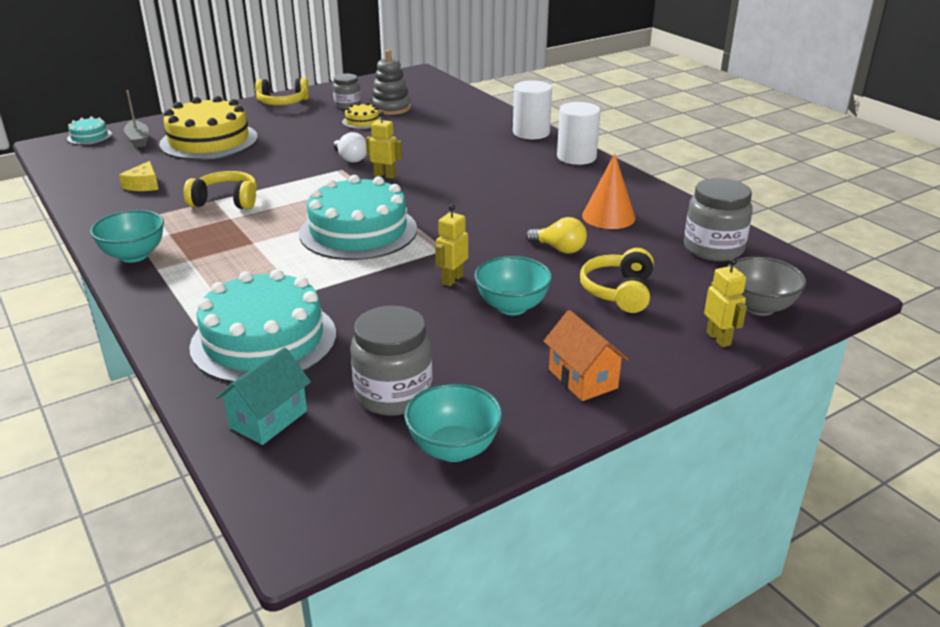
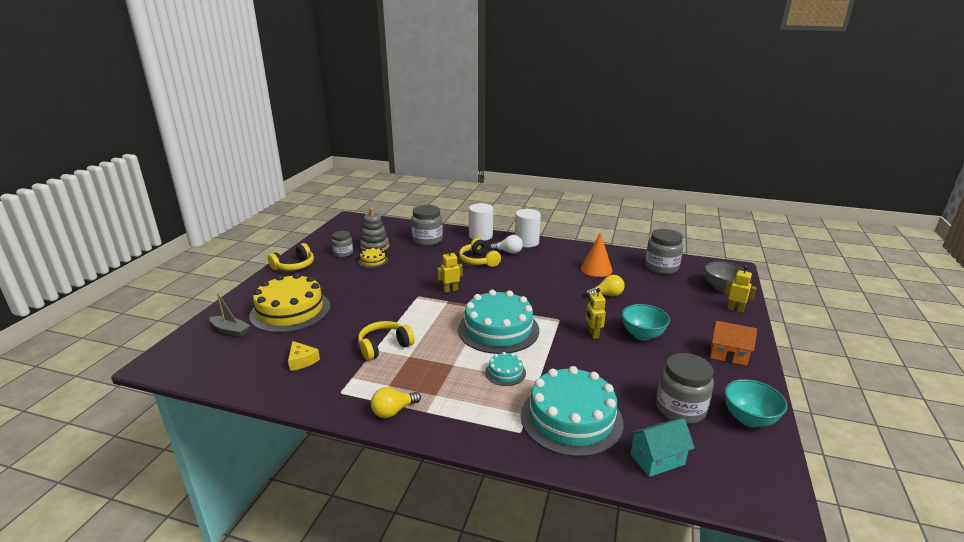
camera: 40 degrees left, 5 degrees down
turquoise cake [67,117,112,145] -> turquoise cake moved to [485,352,526,386]
turquoise bowl [90,210,164,263] -> yellow light bulb [371,387,421,418]
turquoise house [216,347,311,445] -> turquoise house turned 75 degrees clockwise [629,418,695,477]
white light bulb [333,132,367,163] -> white light bulb moved to [490,235,523,254]
yellow headphones [580,248,654,313] -> yellow headphones moved to [459,238,501,267]
none -> grey jar [411,205,443,246]

